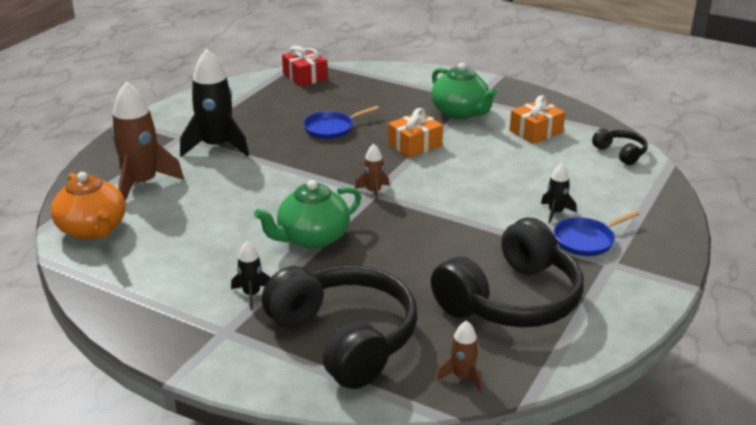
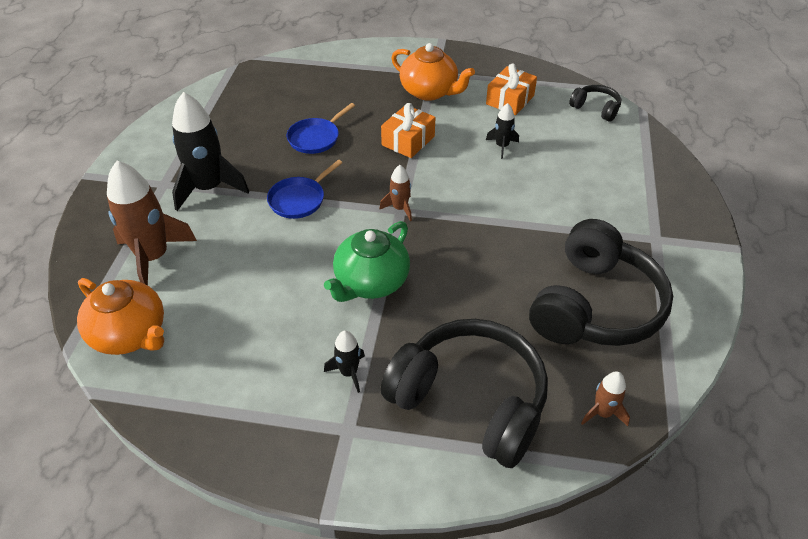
camera: 20 degrees left, 15 degrees up
red gift [282,46,328,87] -> none
green teapot [431,63,497,120] -> orange teapot [391,43,475,101]
black rocket [541,163,577,223] -> black rocket moved to [486,103,519,159]
blue pan [554,210,639,256] -> blue pan moved to [267,160,343,219]

